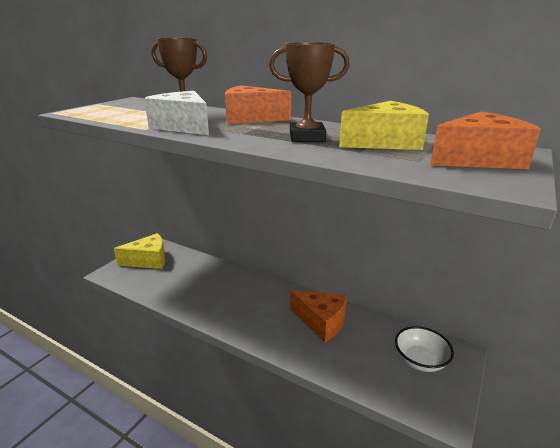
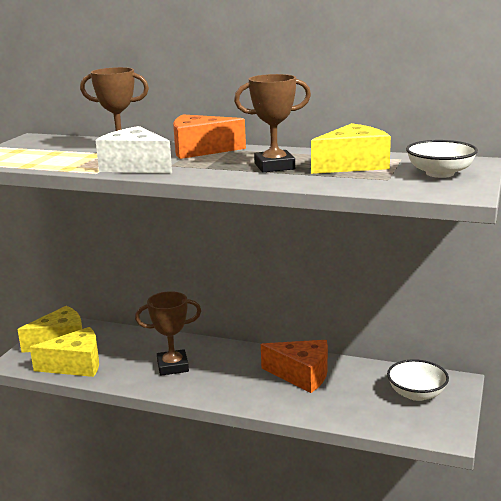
camera: 10 degrees left, 5 degrees down
orange cheese [430,111,541,169] -> white bowl [406,140,478,178]
none -> yellow cheese [30,327,99,377]
none -> brown trophy [135,291,201,376]

